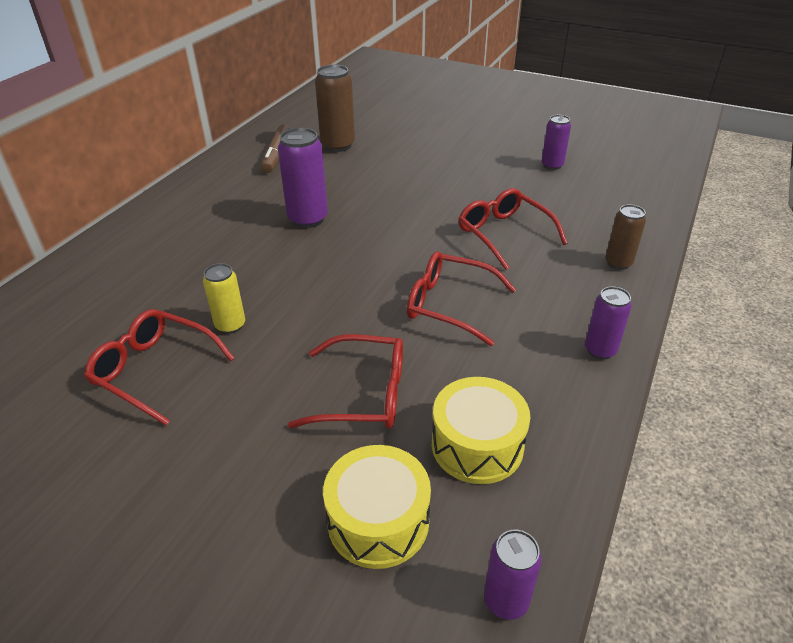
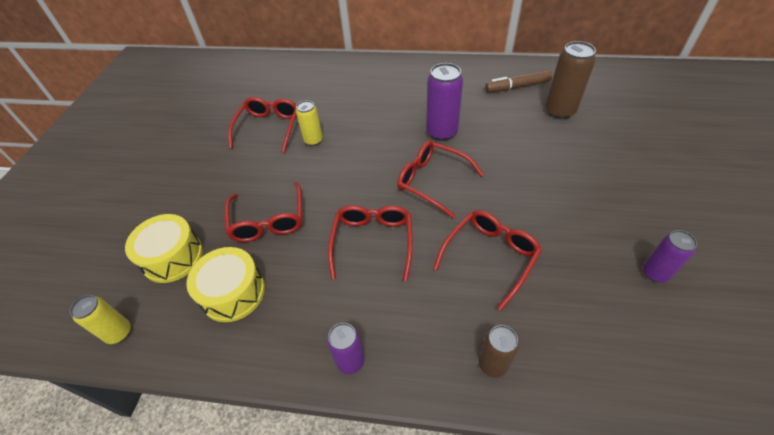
camera: 75 degrees right, 10 degrees up
purple can [484,530,542,620] -> yellow can [70,295,131,344]
none -> red glasses [397,141,484,218]

